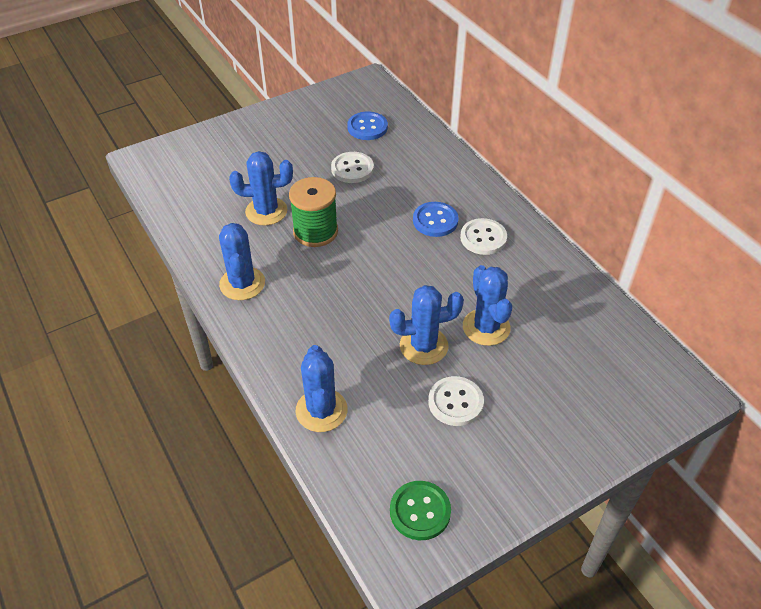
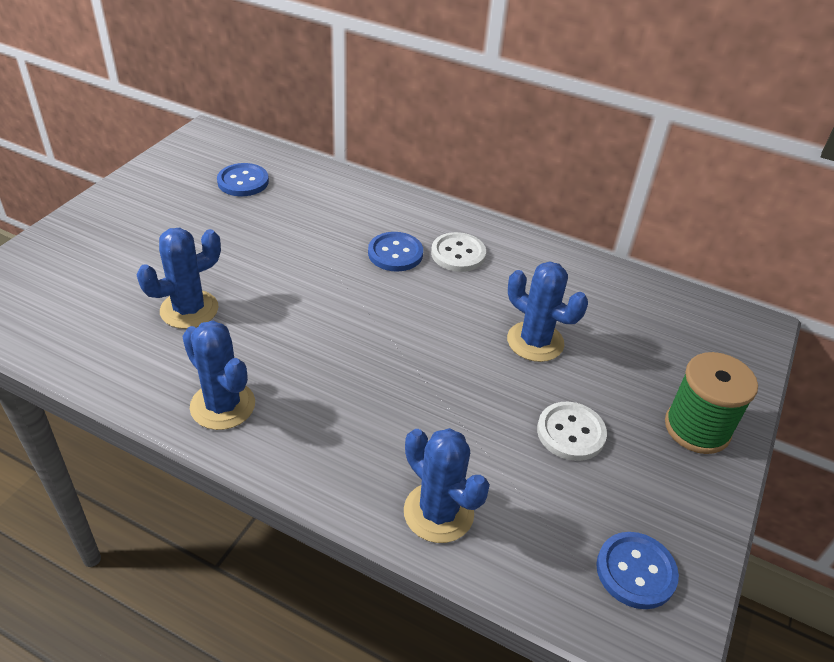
camera: 35 degrees left, 5 degrees down
green spool [289,177,338,247] -> green spool moved to [665,352,758,454]
white button [331,152,374,183] -> none
blue cactus [389,285,464,365] -> none
green button [390,481,451,540] -> blue button [596,532,679,609]

